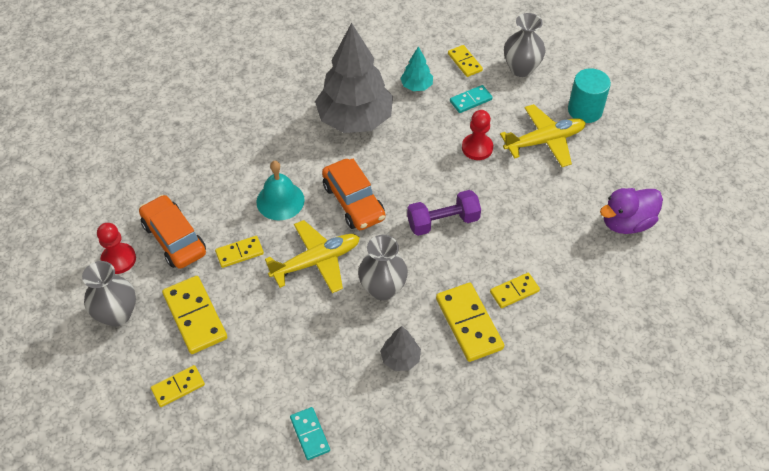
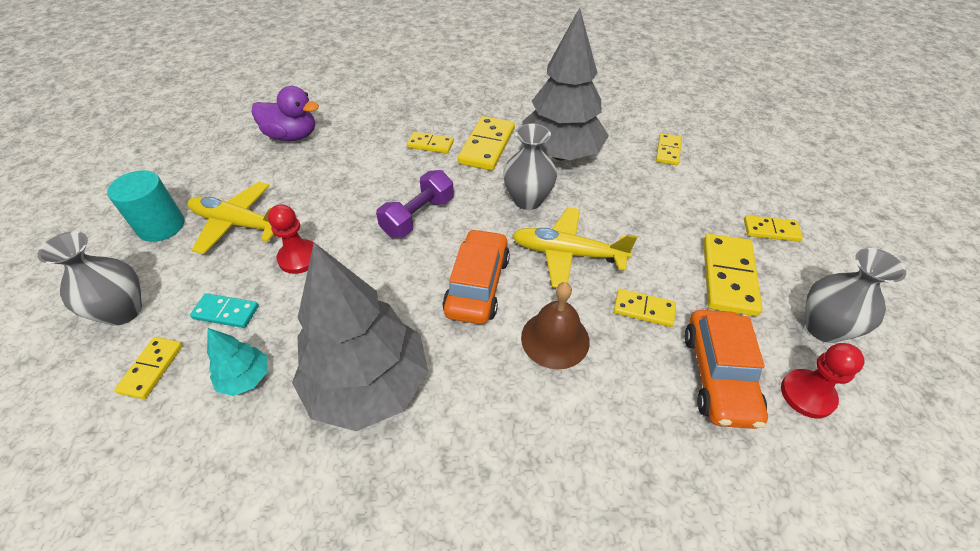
camera: 140 degrees left, 5 degrees down
turquoise bell [256,161,305,220] -> brown bell [521,282,590,369]
turquoise domino [290,407,330,460] -> yellow domino [656,133,682,165]
grey tree [380,326,421,371] -> grey tree [522,8,609,160], size x2.29
purple dumbbell [407,190,481,236] -> purple dumbbell turned 75 degrees counterclockwise [376,170,454,238]

